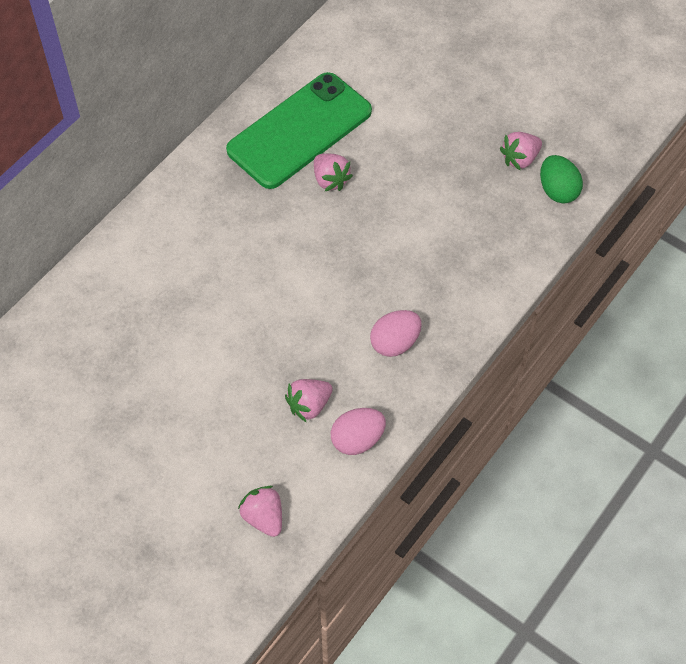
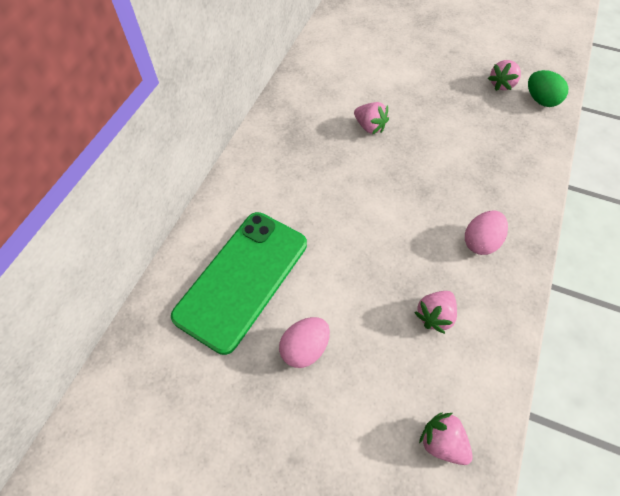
camera: 15 degrees left, 0 degrees up
green phone [226,72,372,189] -> green phone moved to [171,212,307,355]
pink egg [331,408,386,455] -> pink egg moved to [279,317,330,368]

